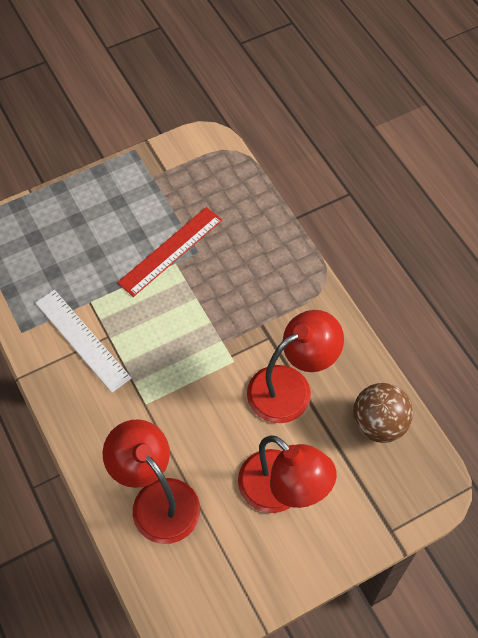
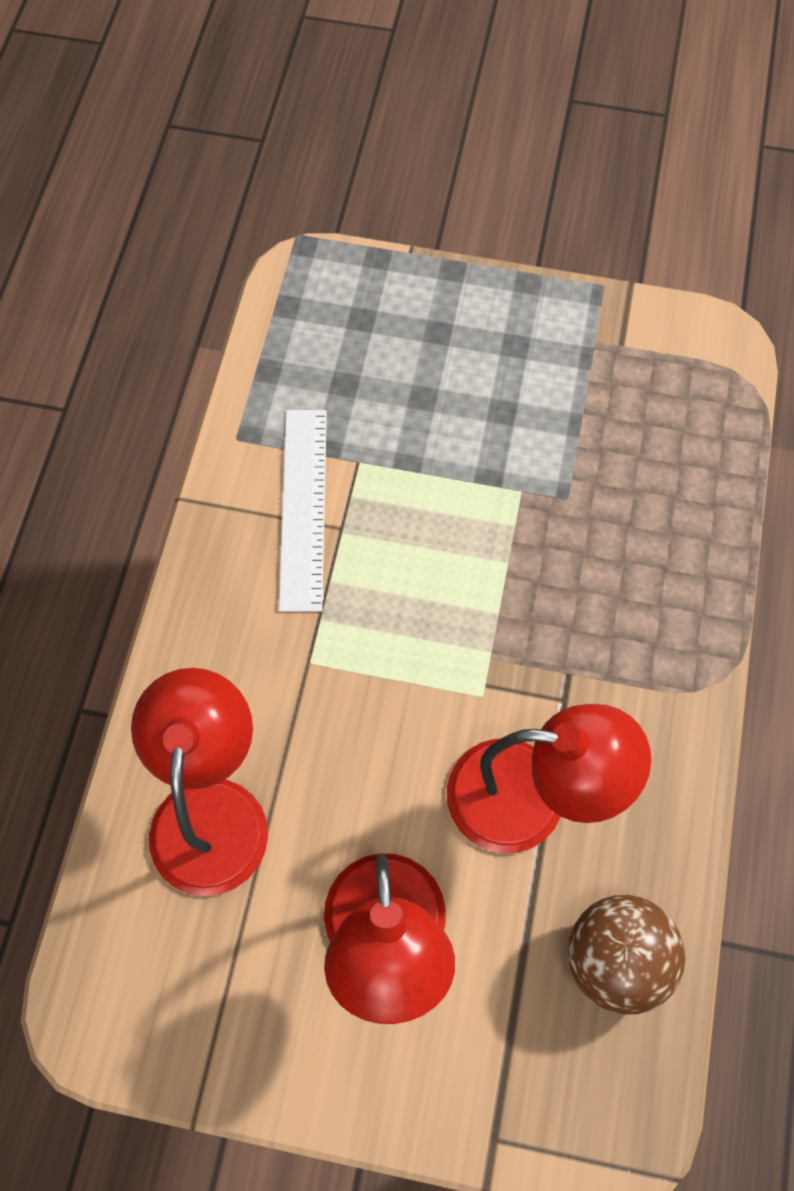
camera: 40 degrees right, 5 degrees up
red ruler [117,207,222,297] -> none

